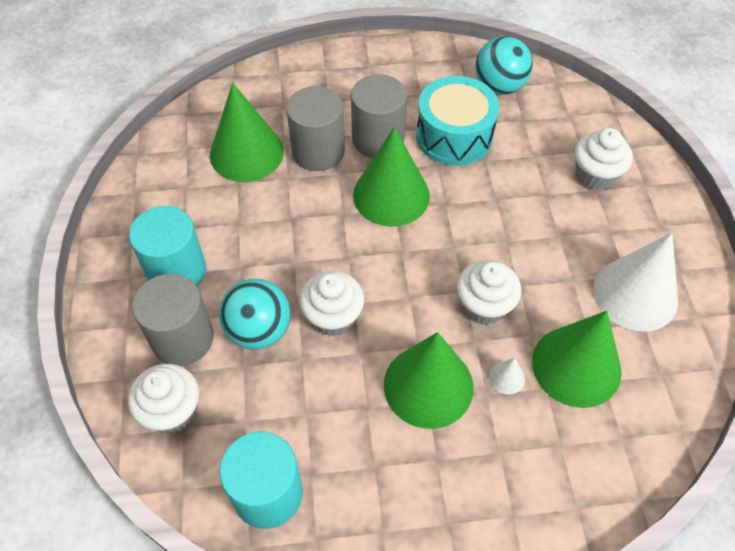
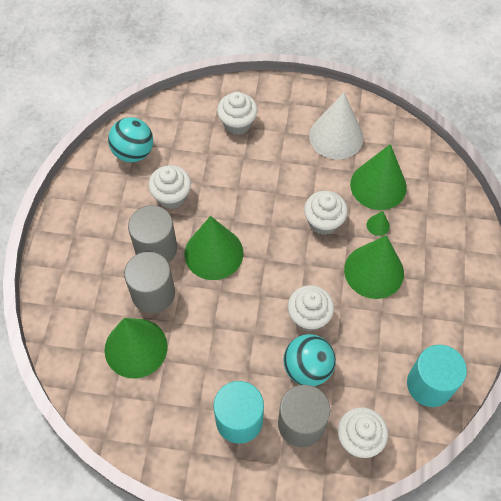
camera: 75 degrees left, 5 degrees up
turquoise drum [416,76,499,166] -> white cupcake [148,165,191,209]
white cone [489,358,525,395] -> green cone [367,211,390,236]

